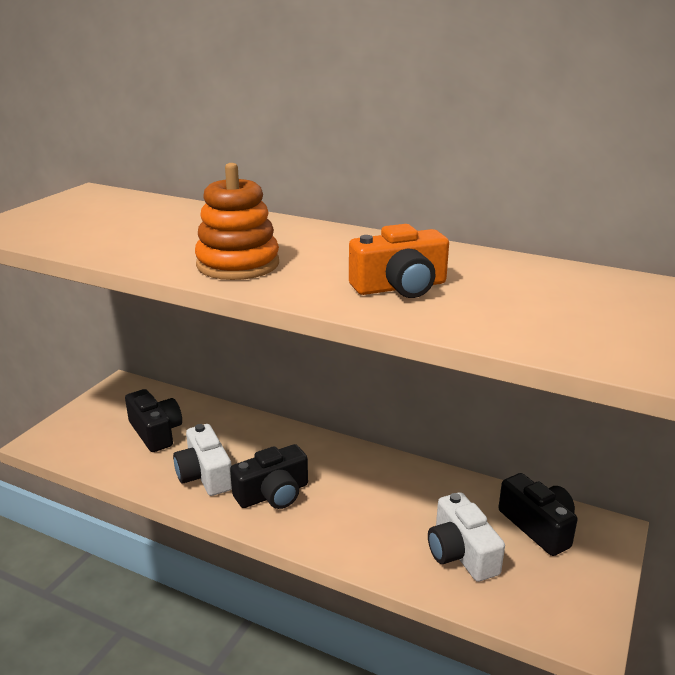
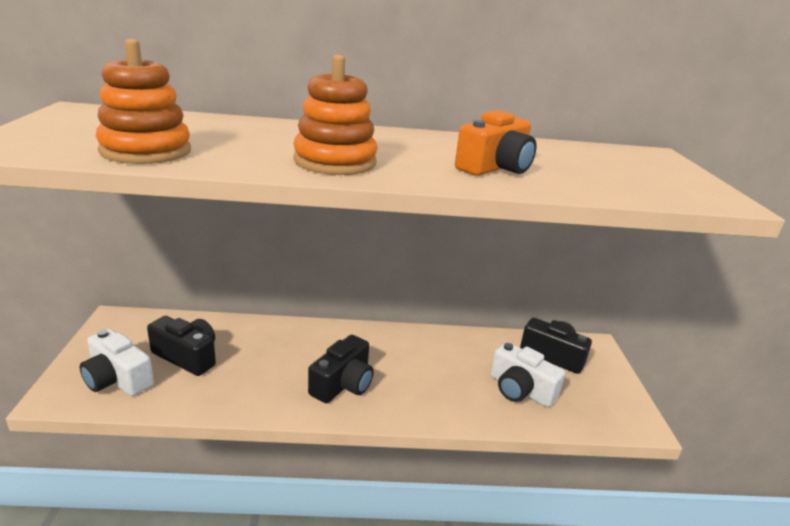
camera: 30 degrees left, 0 degrees up
white camera [173,424,232,496] -> white camera moved to [80,329,154,396]
none -> orange stacking toy [96,39,191,164]

